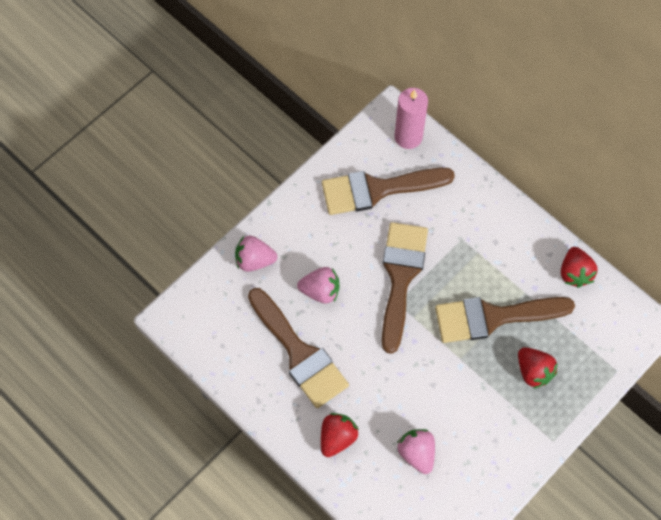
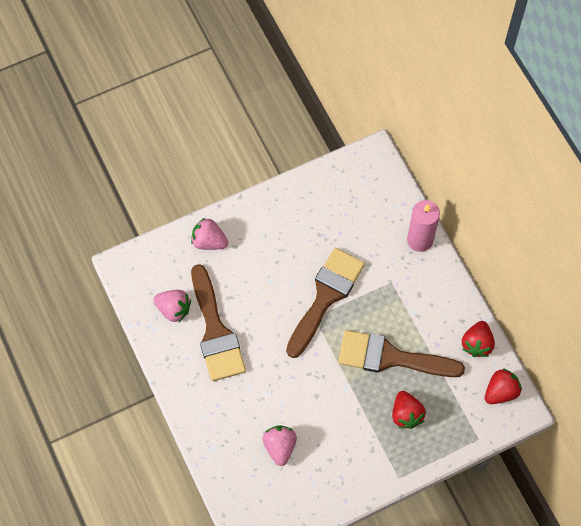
camera: 20 degrees right, 0 degrees up
pink strawberry [297,267,339,304] -> pink strawberry moved to [154,290,191,322]
red strawberry [321,413,359,457] -> red strawberry moved to [485,368,522,404]
brown brush [322,168,455,215] -> none
pink candle [394,88,428,149] -> pink candle moved to [407,200,440,252]

